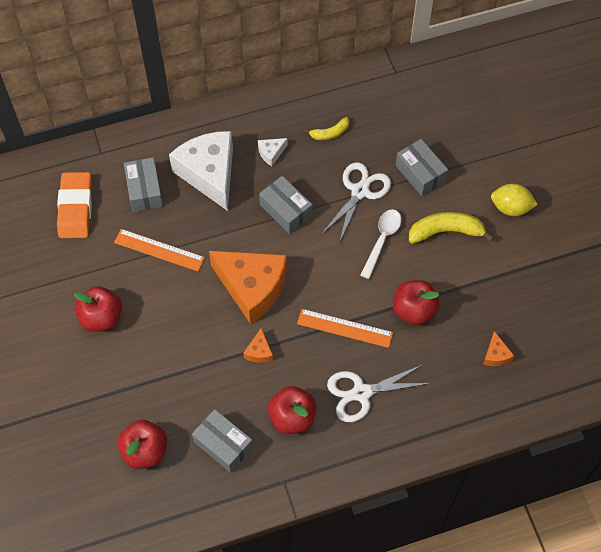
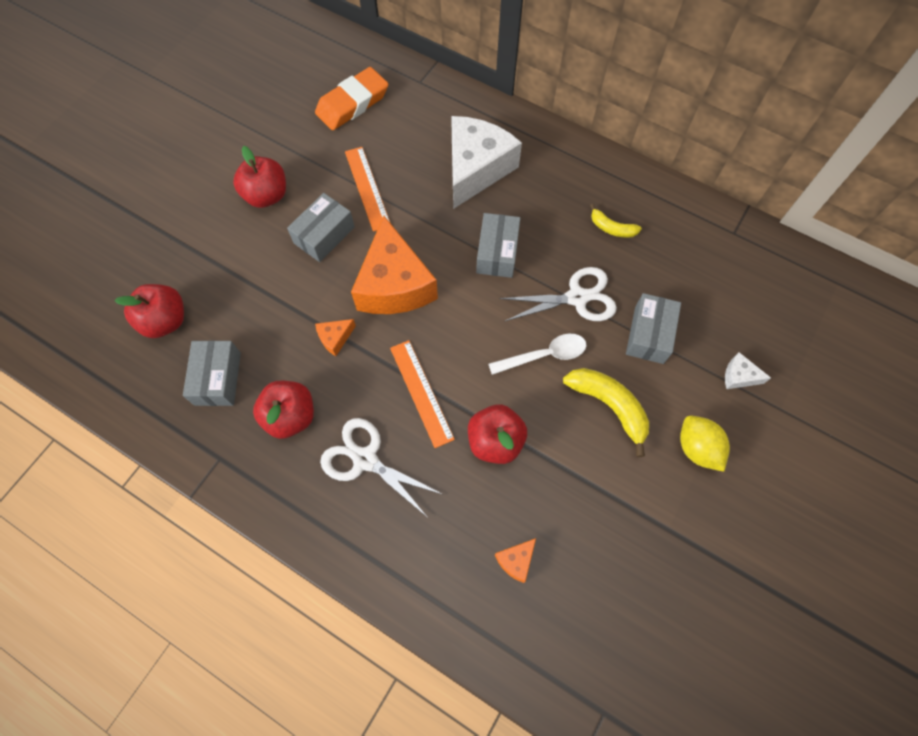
camera: 50 degrees right, 5 degrees up
grey box [124,157,163,212] -> grey box moved to [287,193,355,262]
white cheese [258,138,287,166] -> white cheese moved to [725,352,771,389]

